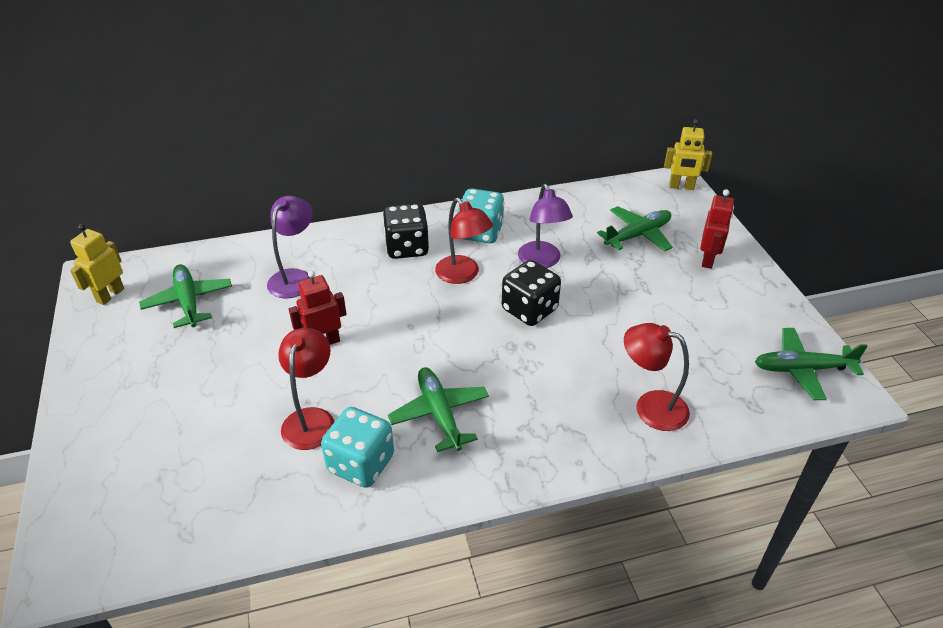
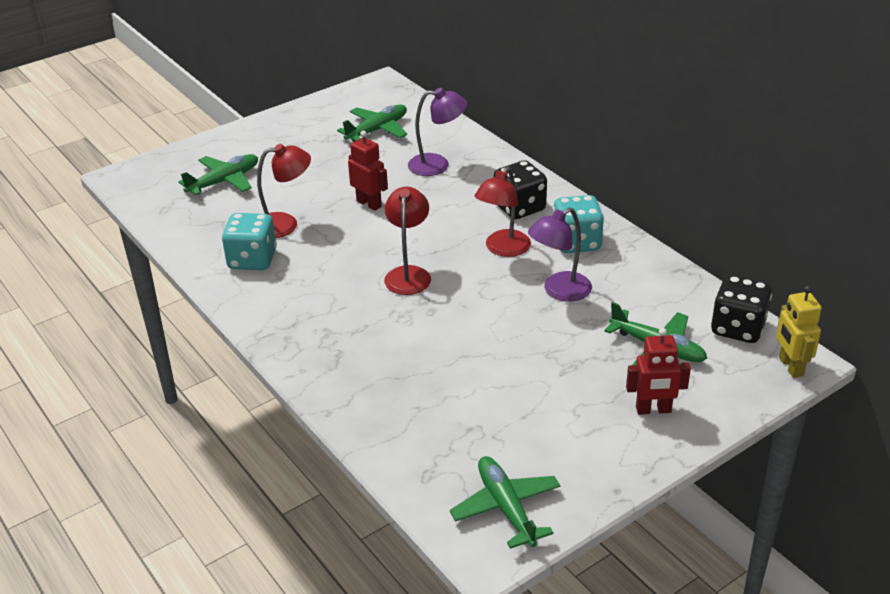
camera: 70 degrees right, 5 degrees down
yellow robot [70,224,125,305] -> none
green plane [388,367,489,452] -> green plane moved to [178,154,258,195]
black dice [502,260,561,326] -> black dice moved to [711,275,772,343]
red lamp [624,323,690,431] -> red lamp moved to [384,187,431,295]

